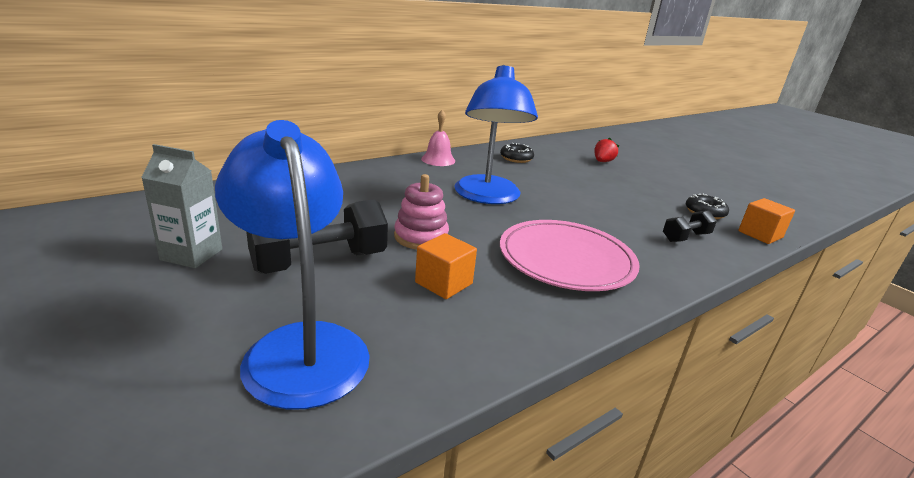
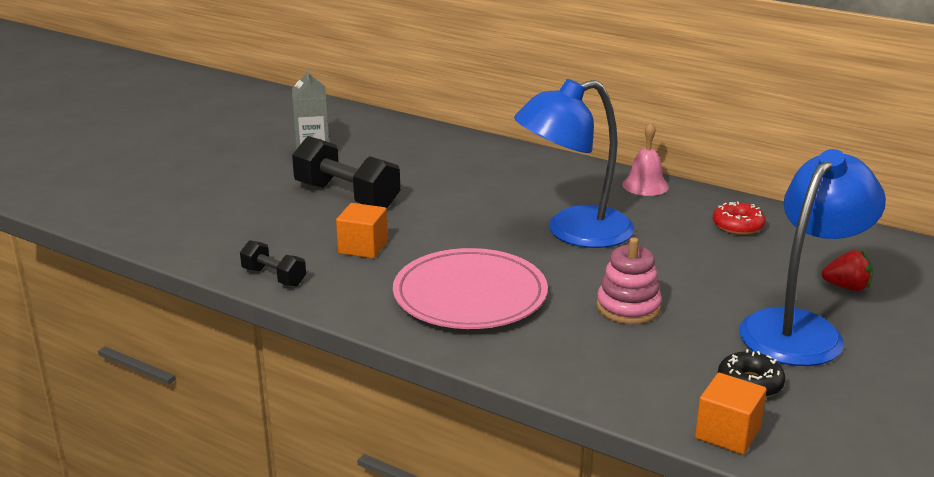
camera: 70 degrees right, 0 degrees up
blue lamp [215,120,370,409] -> blue lamp moved to [739,149,886,366]
pink stacking toy [394,174,449,250] -> pink stacking toy moved to [596,237,662,324]
black donut [500,143,534,163] -> red donut [713,201,766,235]
black dumbbell [663,210,717,242] -> black dumbbell moved to [240,240,306,286]

